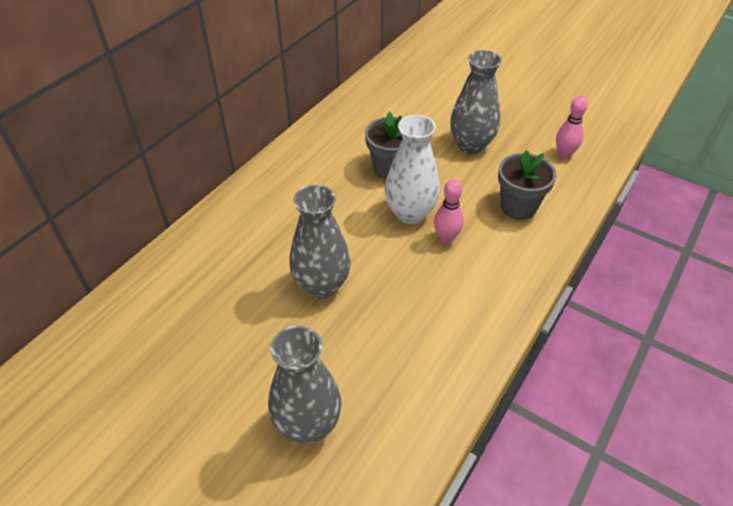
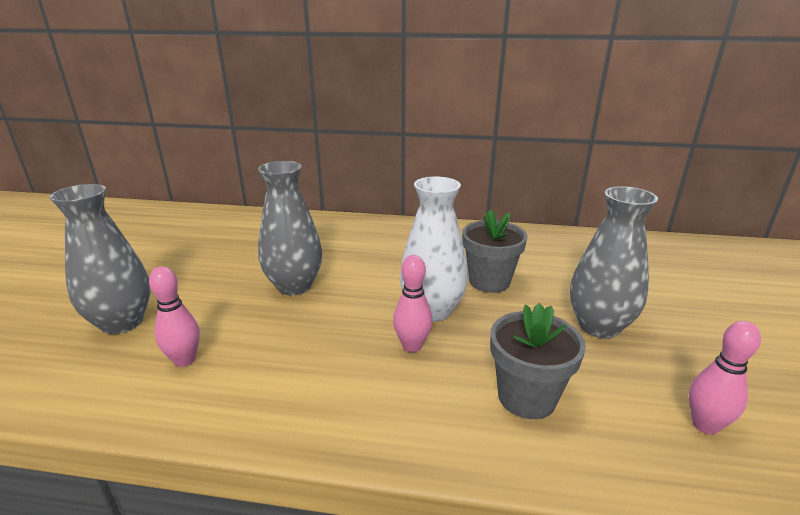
camera: 65 degrees right, 20 degrees down
none -> pink bowling pin [149,266,200,367]

